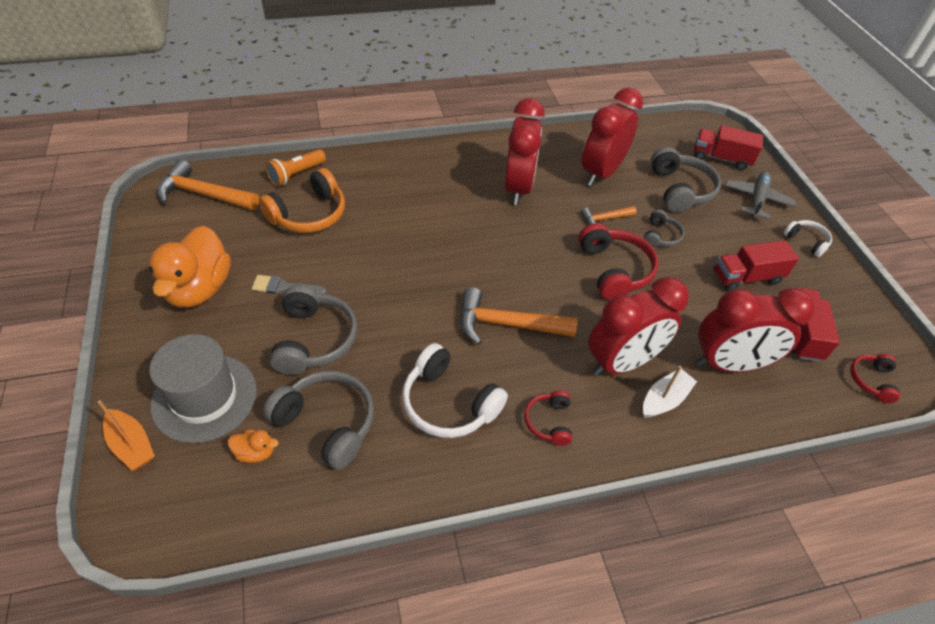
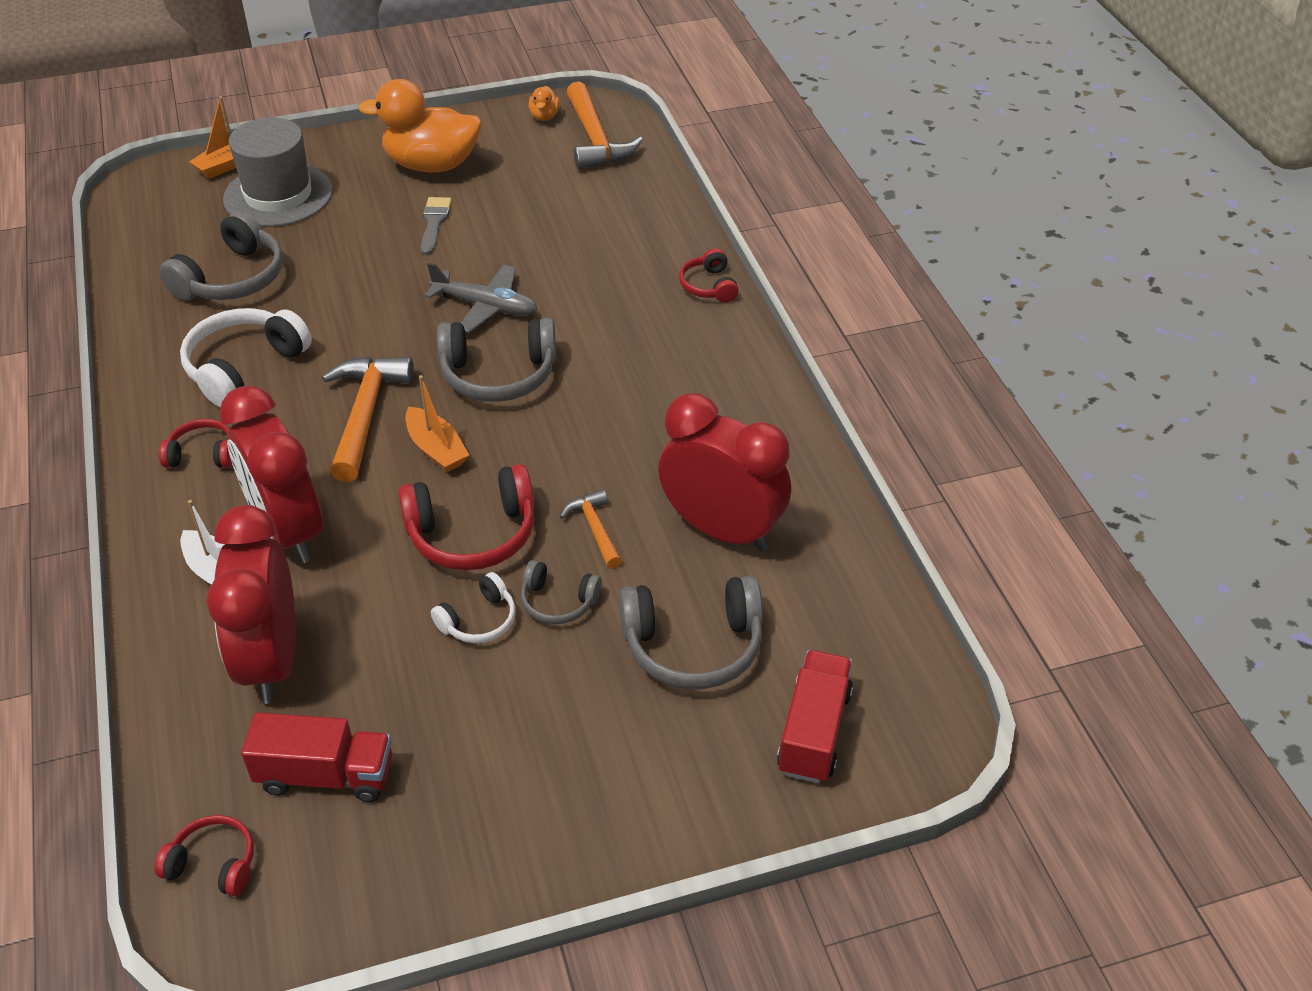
camera: 90 degrees right, 5 degrees down
orange hammer [157,160,259,210] -> orange hammer turned 150 degrees clockwise [566,81,643,170]
orange duck [228,430,279,463] -> orange duck moved to [528,86,560,121]
orange headphones [259,168,345,233] -> none
orange flashlight [265,149,326,186] -> none
grey headphones [270,285,357,375] -> grey headphones moved to [437,318,556,402]
red clock [504,98,545,205] -> none
red truck [714,240,799,291] -> none
grey plane [725,171,796,219] -> grey plane moved to [425,262,537,333]
white headphones [784,220,832,257] -> white headphones moved to [431,572,515,643]
none -> orange boat [405,375,469,472]
none -> red headphones [679,248,739,302]

